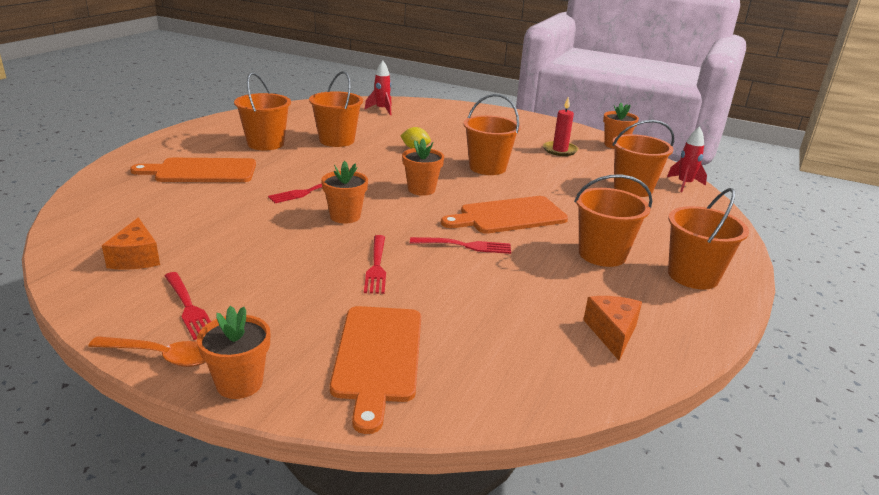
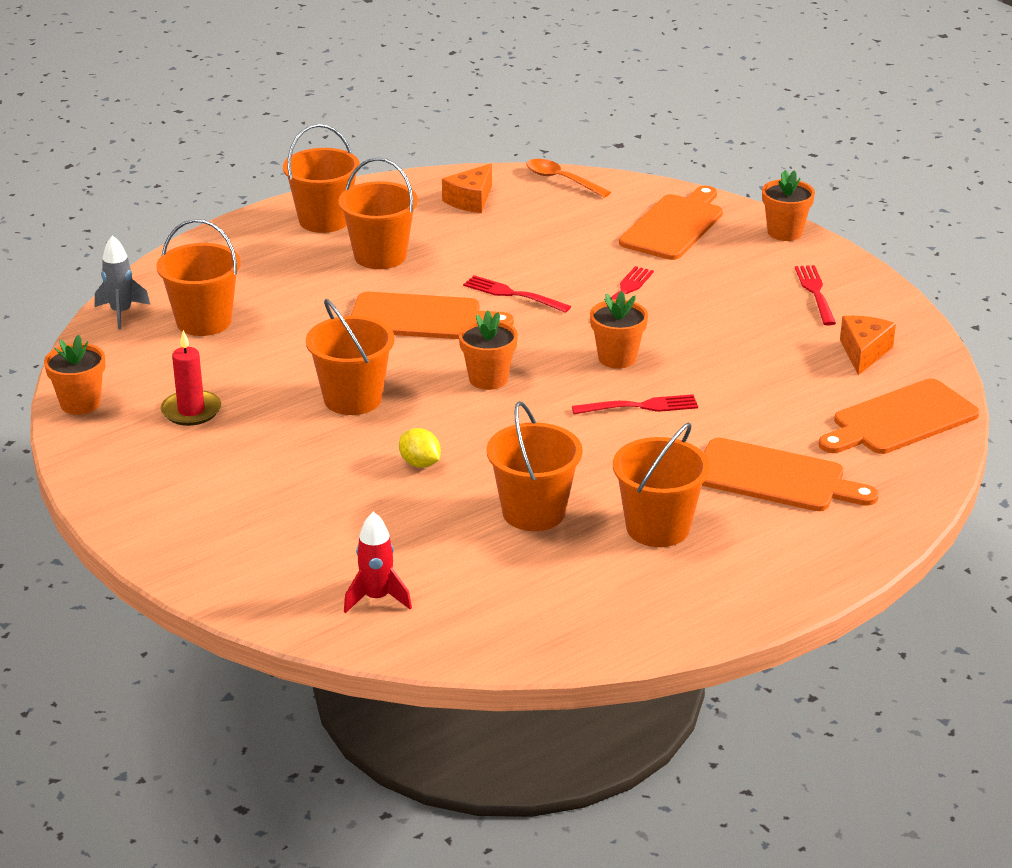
camera: 150 degrees left, 5 degrees up
orange spoon [88,336,206,367] -> orange spoon moved to [526,159,611,198]
red rocket [667,126,707,192] -> grey rocket [95,235,150,330]
none -> orange cutting board [819,379,979,454]

